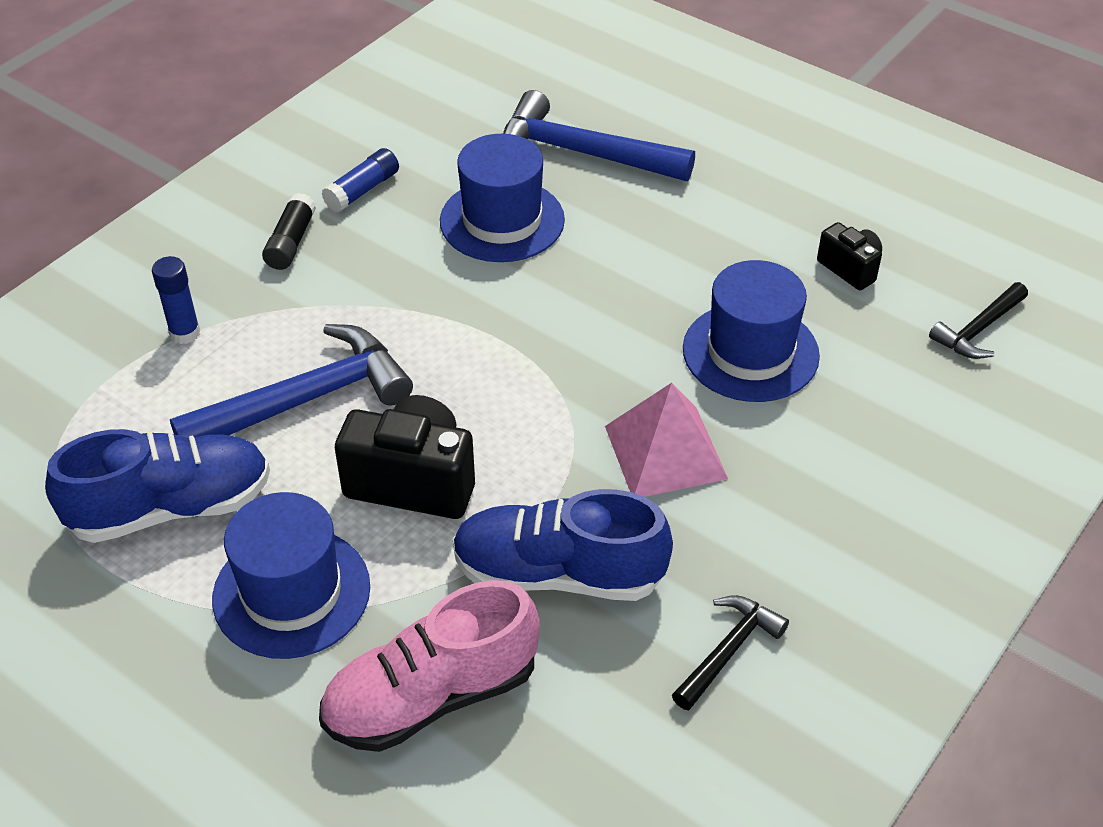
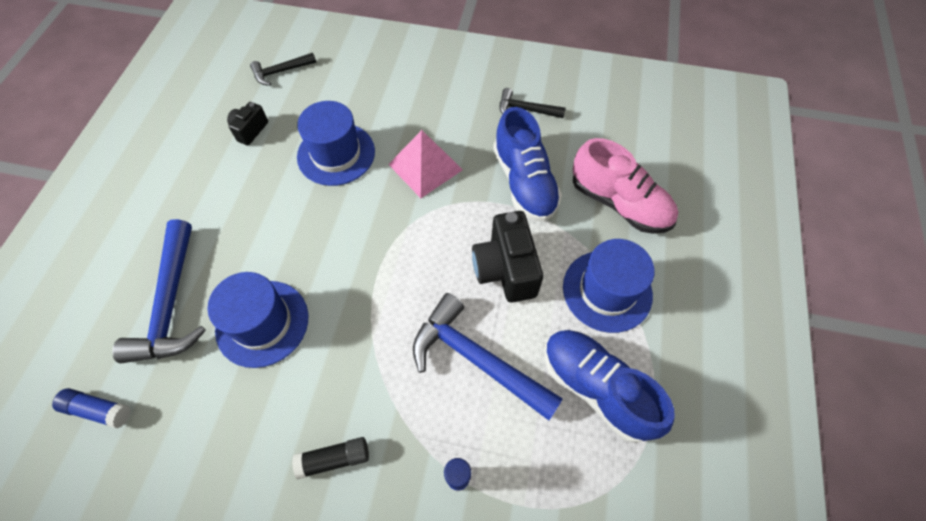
camera: 115 degrees left, 15 degrees up
blue glue stick [322,148,399,212] -> blue glue stick moved to [52,388,131,428]
black hammer [929,282,1028,359] -> black hammer turned 135 degrees clockwise [250,53,317,86]

